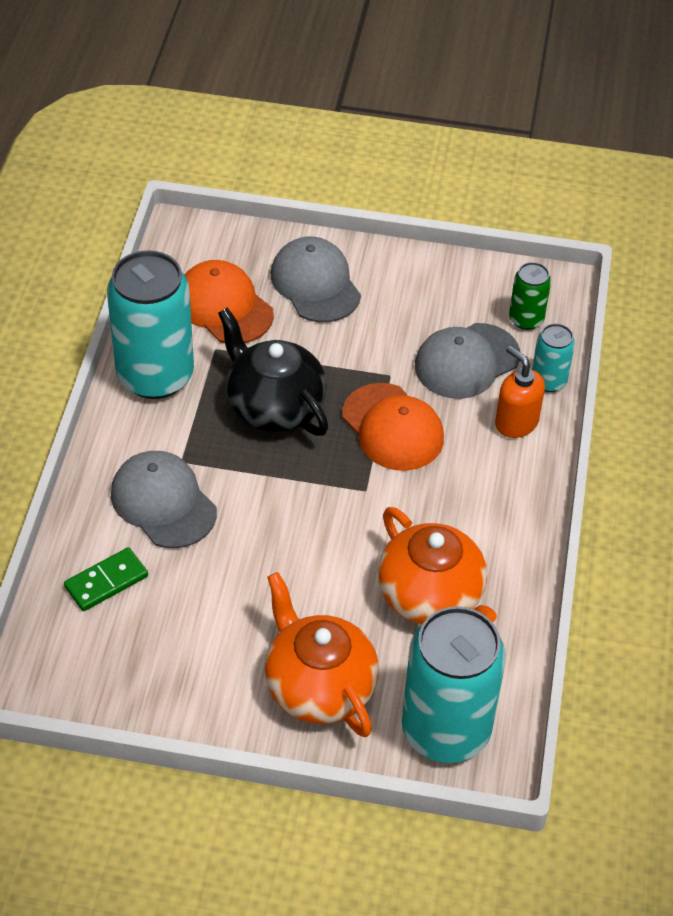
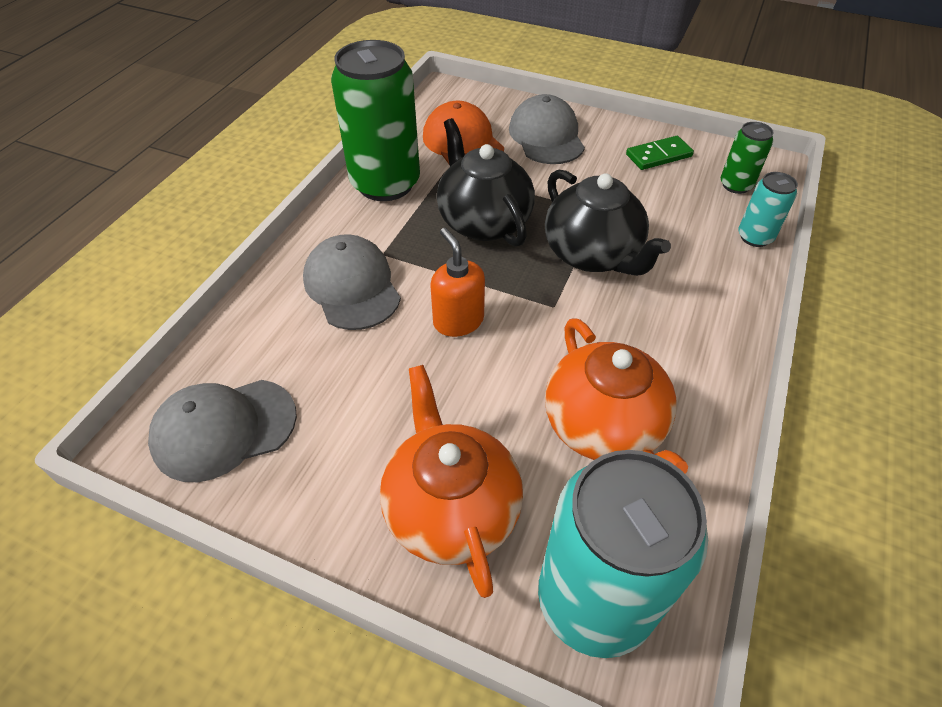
camera: 15 degrees right, 0 degrees up
green domino [64,547,148,611] -> green domino moved to [626,136,694,170]
turquoise can [107,250,194,399] -> green can [331,40,420,201]
orange cap [342,383,444,471] -> black teapot [545,170,671,276]
grey cap [415,323,520,399] -> grey cap moved to [148,380,297,482]
orange soap dispenser [495,346,545,438] -> orange soap dispenser moved to [431,228,485,337]

